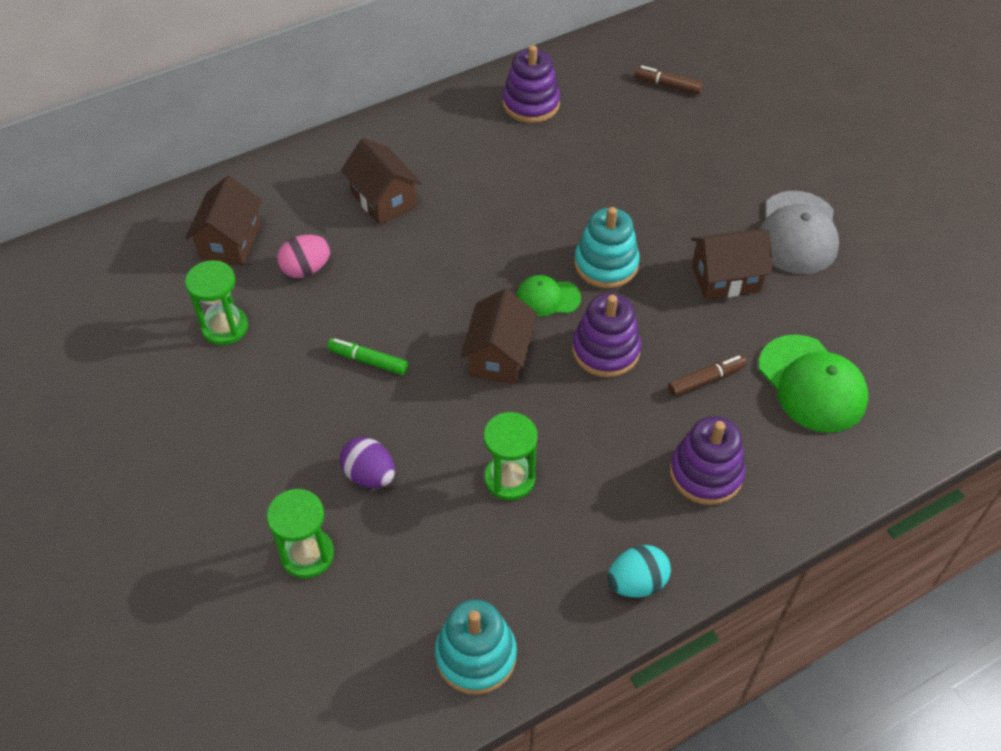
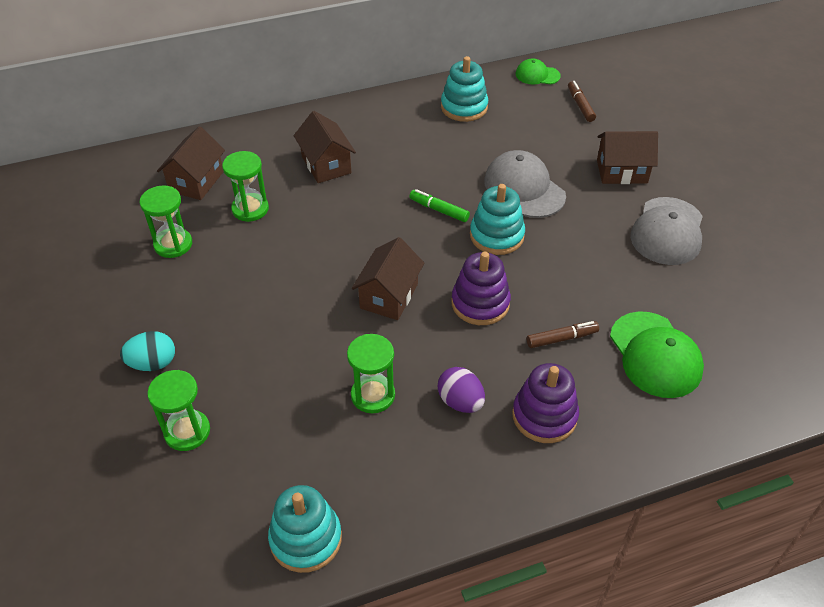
camera: 10 degrees right, 5 degrees down
pink egg [277,235,331,278] -> green hourglass [222,151,269,222]
green marker [328,338,408,375] -> green marker moved to [409,189,470,222]
purple egg [340,437,395,488] -> purple egg moved to [438,367,485,413]
purple stacking toy [503,45,560,123] -> turquoise stacking toy [441,56,488,122]
green cap [517,275,581,317] -> green cap moved to [516,58,561,84]
turquoise egg [608,545,671,597] -> turquoise egg moved to [120,331,175,371]
brown marker [634,66,703,95] -> brown marker turned 45 degrees clockwise [568,81,596,122]
brown house [691,229,773,300] -> brown house moved to [597,131,658,184]
none -> grey cap [484,150,566,218]

